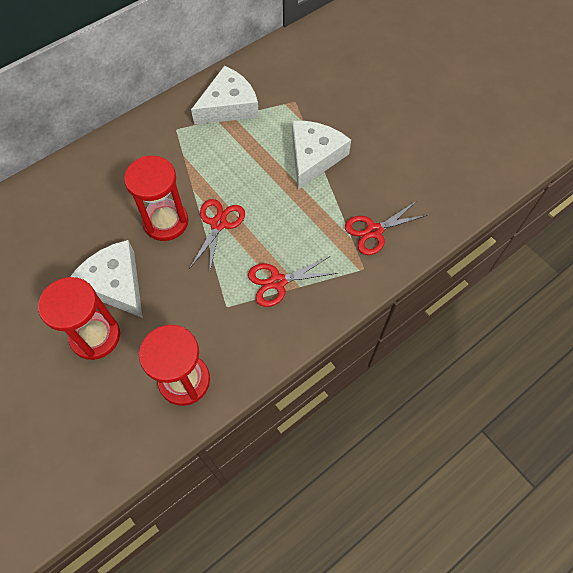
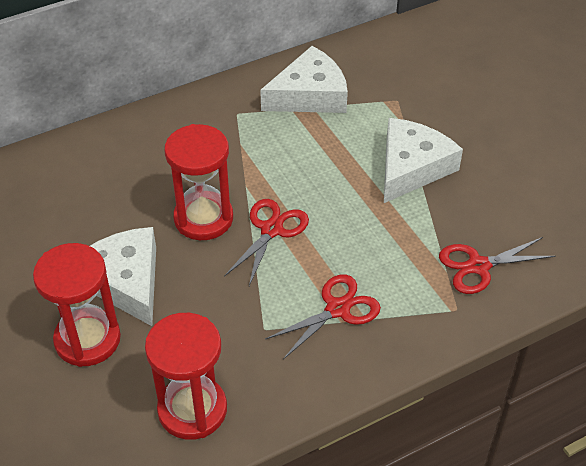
camera: 10 degrees right, 15 degrees down
red scissors [248,256,338,307] -> red scissors turned 150 degrees clockwise [265,274,381,359]

